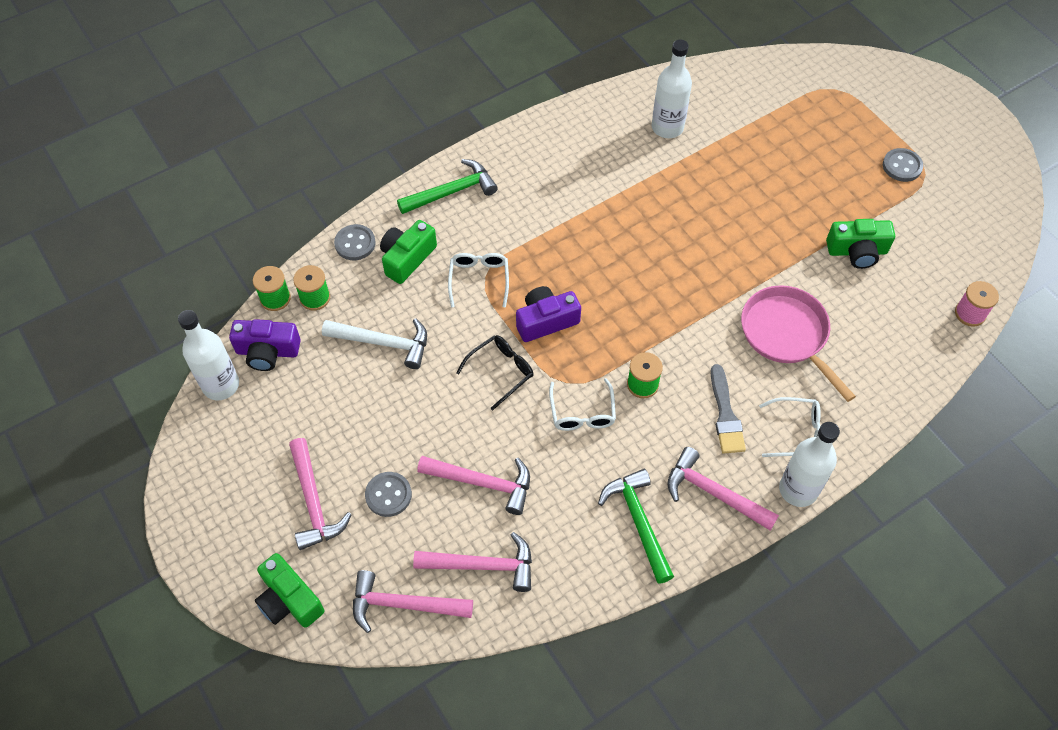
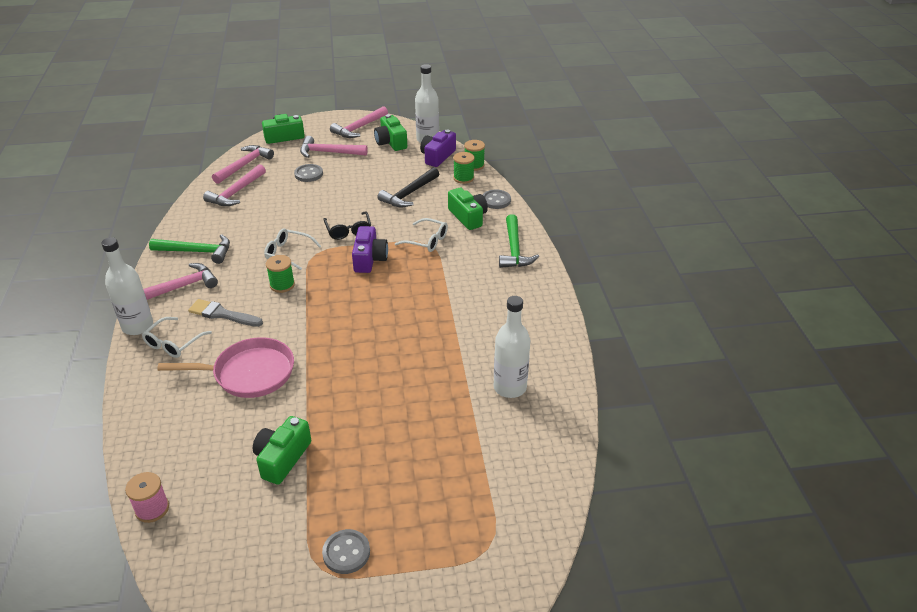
camera: 115 degrees right, 20 degrees down
white hammer [322,318,427,369] -> black hammer [377,167,439,207]
pink hammer [417,456,530,515] -> pink hammer moved to [330,106,388,138]
none -> green camera [374,114,407,151]

